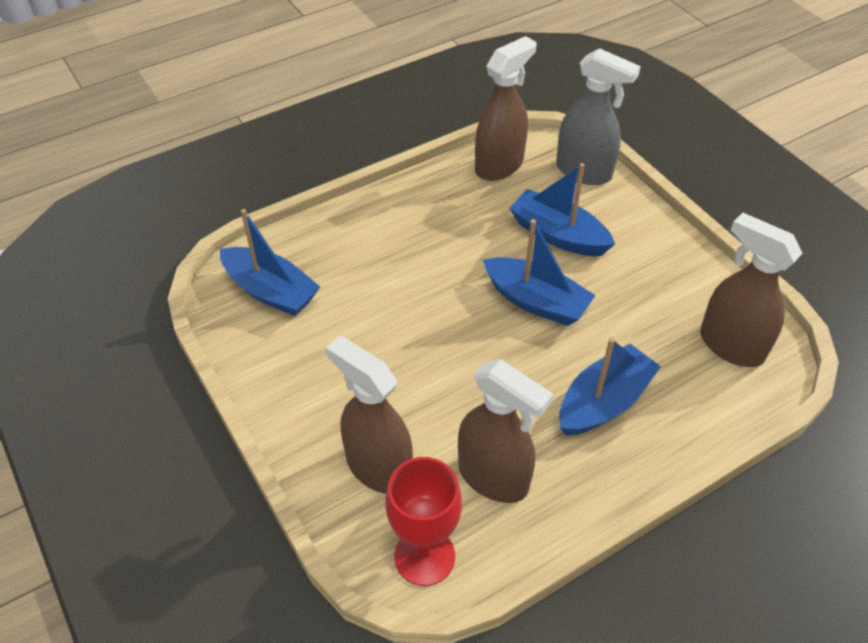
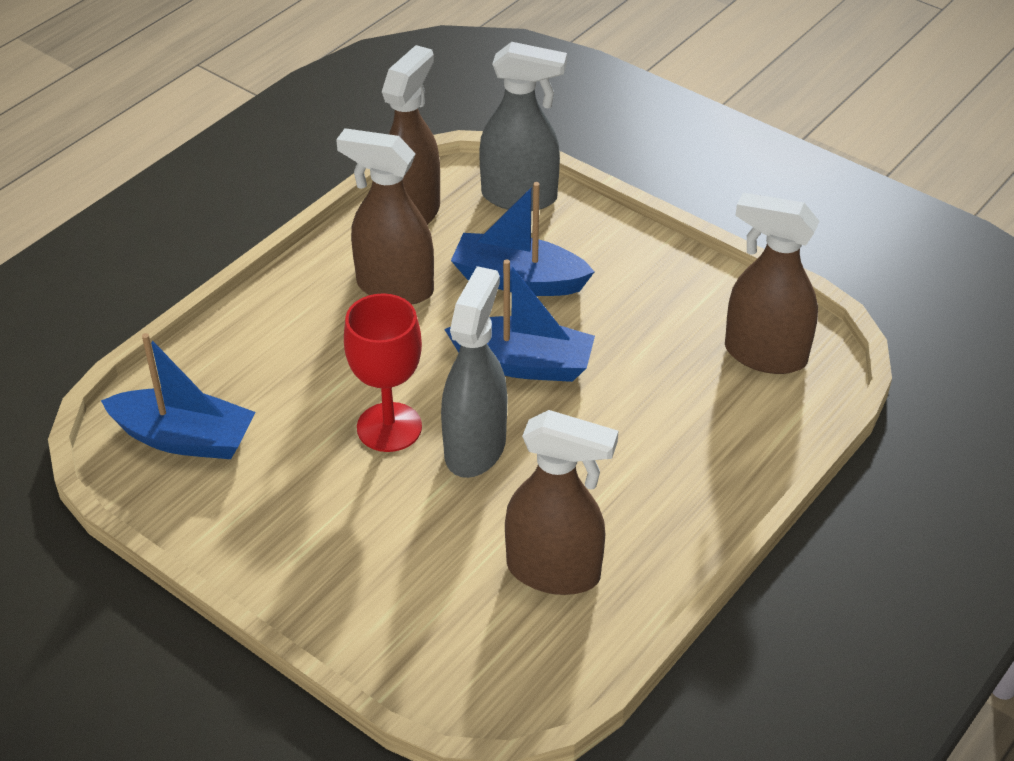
camera: 20 degrees left, 5 degrees down
brown spray bottle [326,336,413,494] -> brown spray bottle moved to [336,128,434,304]
red goblet [385,457,462,586] -> red goblet moved to [344,293,422,452]
blue boat [559,338,661,435] -> none
none -> grey spray bottle [441,266,507,478]

